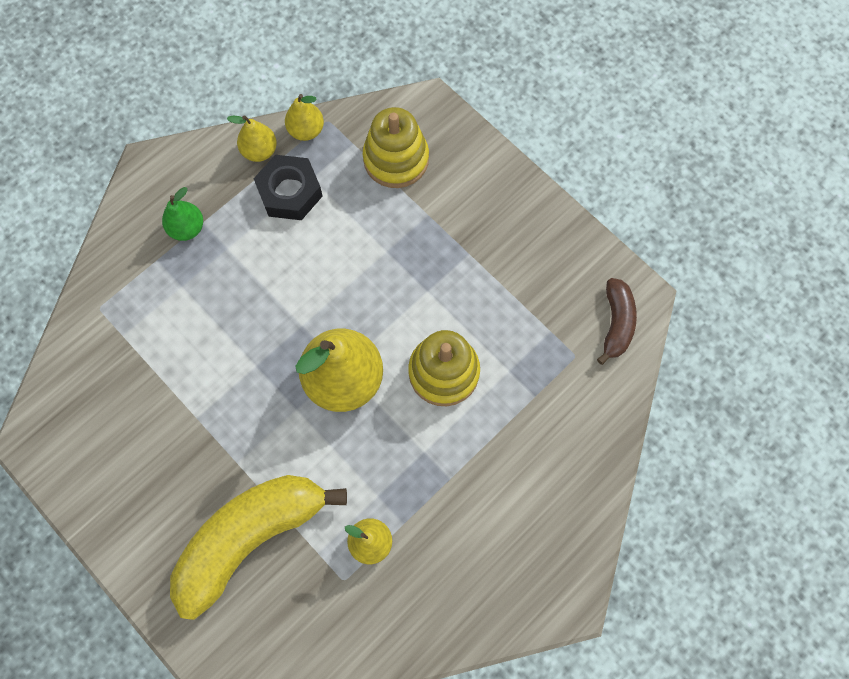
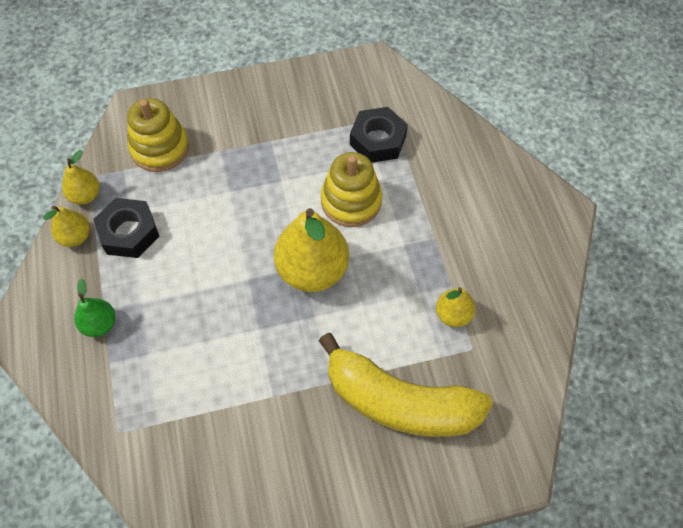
camera: 60 degrees left, 10 degrees down
yellow banana [170,475,347,620] -> yellow banana turned 60 degrees counterclockwise [319,333,493,437]
brown banana [597,278,637,365] -> none
none -> black nut [350,107,408,163]

